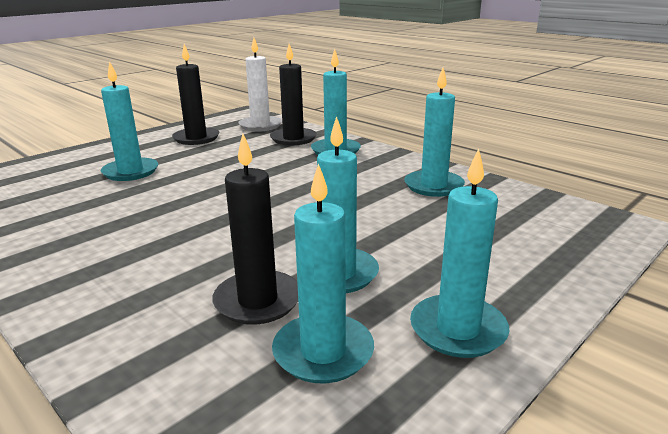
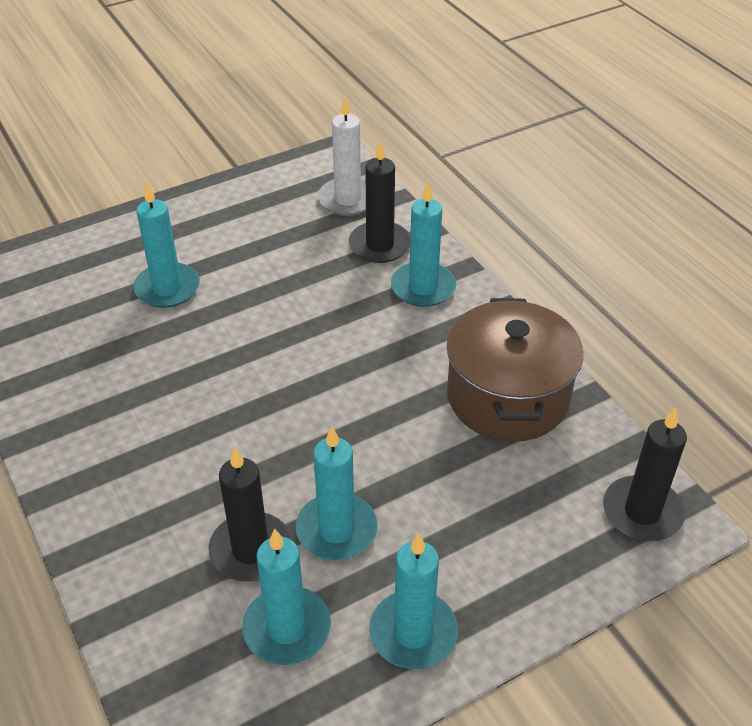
camera: 15 degrees right, 20 degrees up
black candle [172,44,219,145] -> black candle moved to [603,408,687,541]
turquoise candle [404,68,465,197] -> brown pot [447,298,583,442]

